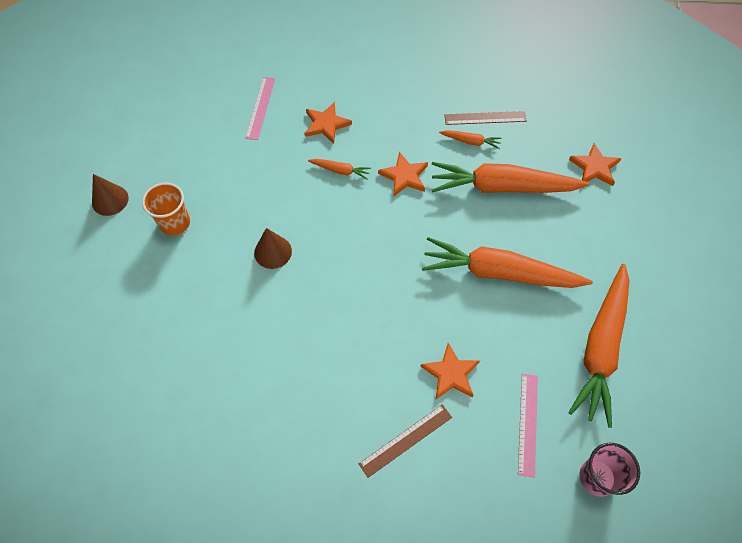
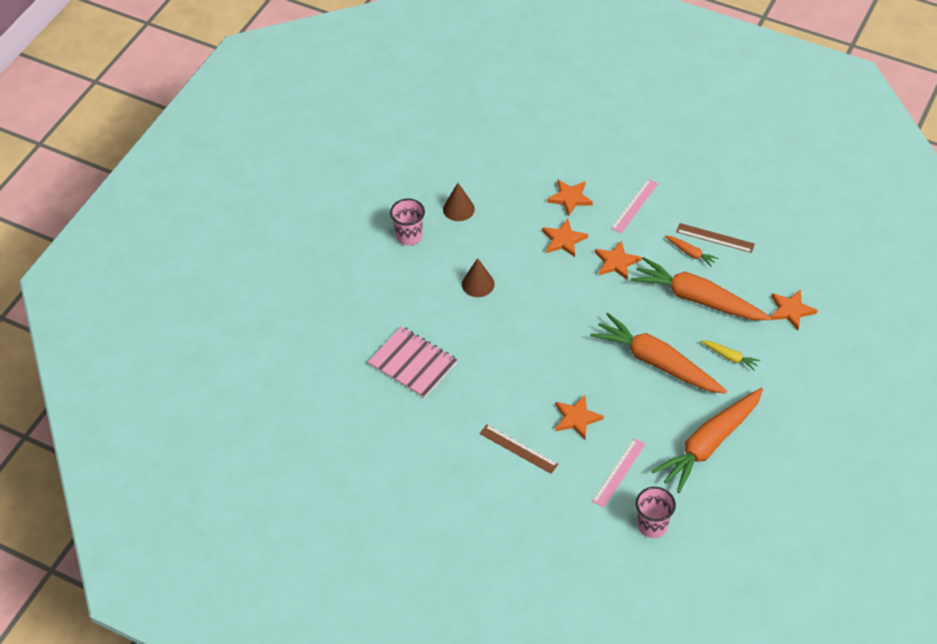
camera: 25 degrees right, 10 degrees down
brown cone [92,174,129,216] -> brown cone moved to [443,183,475,221]
orange cup [142,183,190,235] -> pink cup [390,199,425,245]
pink ruler [245,77,275,140] -> pink ruler moved to [611,179,658,233]
orange carrot [308,159,371,180] -> orange star [542,219,588,257]
brown ruler [359,404,452,478] -> brown ruler turned 45 degrees clockwise [479,424,558,474]
none -> pink notebook [368,326,457,398]
none -> yellow carrot [701,340,760,371]

